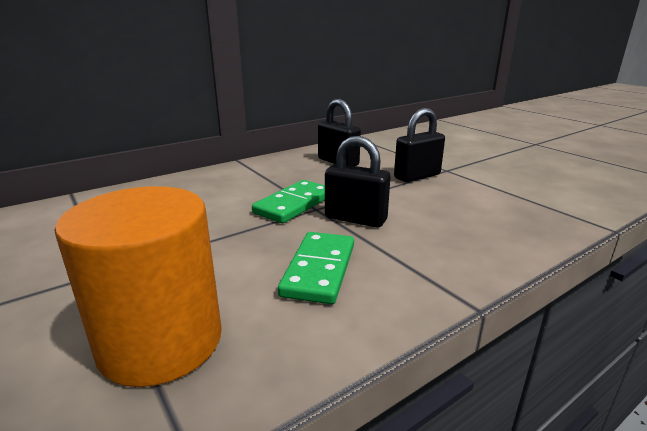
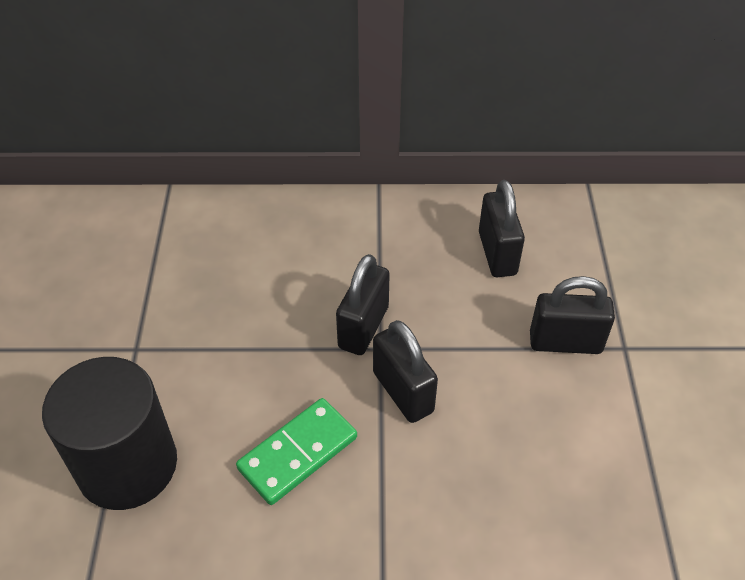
camera: 35 degrees right, 25 degrees up
orange cylinder [54,186,222,387] -> black cylinder [42,357,177,510]
green domino [252,180,325,223] -> black padlock [336,254,390,355]

